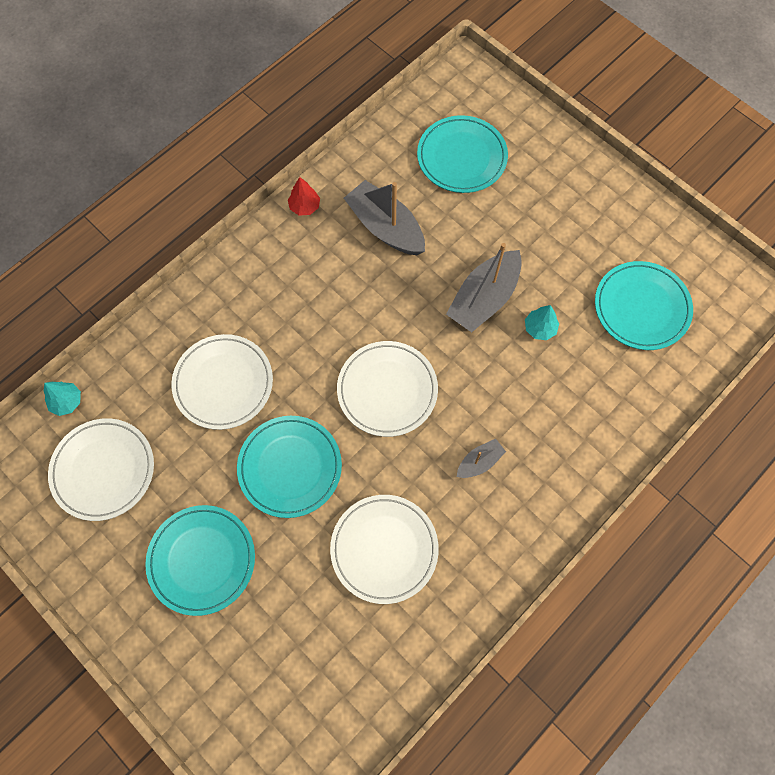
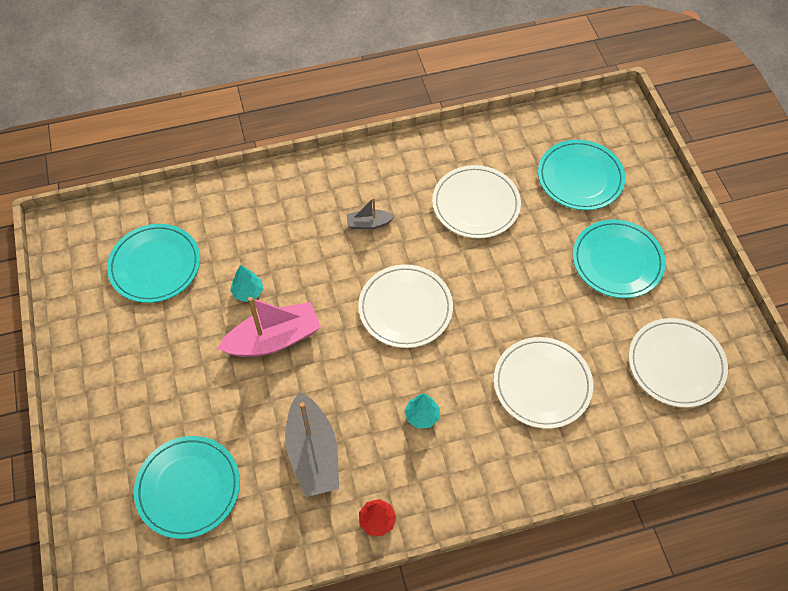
camera: 150 degrees left, 10 degrees down
turquoise tree [44,381,81,416] -> turquoise tree moved to [405,394,440,429]
turquoise plate [237,416,342,518] -> turquoise plate moved to [538,140,625,210]
grey boat [446,243,522,332] -> pink boat [217,297,321,357]

